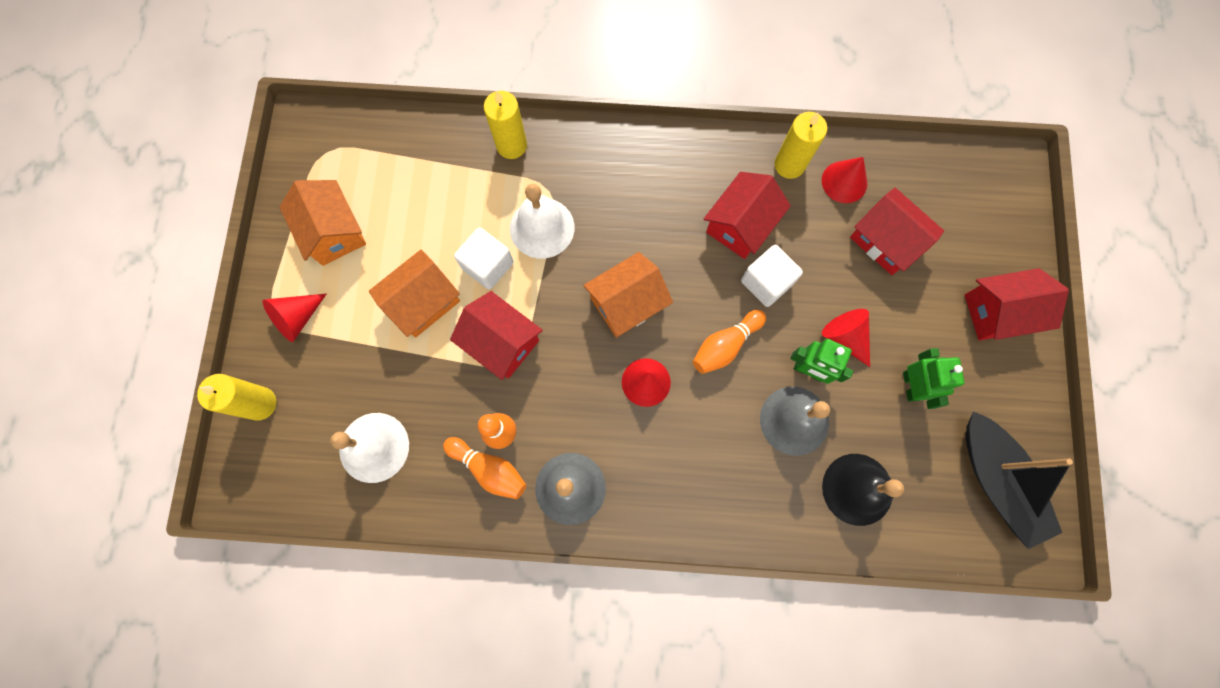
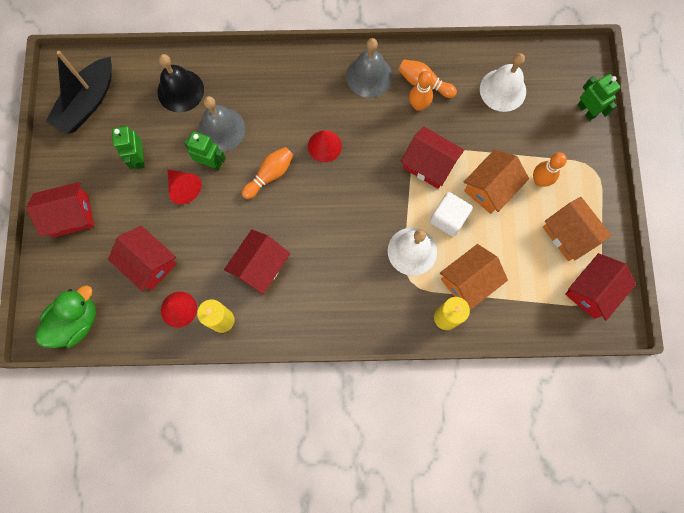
camera: 175 degrees right, 0 degrees up
yellow candle [197,374,277,421] -> green robot [578,74,621,121]
red cone [262,294,326,342] -> none
orange house [583,252,673,338] -> orange house moved to [440,244,508,310]
white cube [741,245,803,307] -> none
black boat [966,411,1073,549] -> black boat turned 120 degrees counterclockwise [45,51,112,134]
none -> green duck [35,285,96,348]
none -> orange bowling pin [533,152,567,187]
none -> red house [565,253,636,321]

